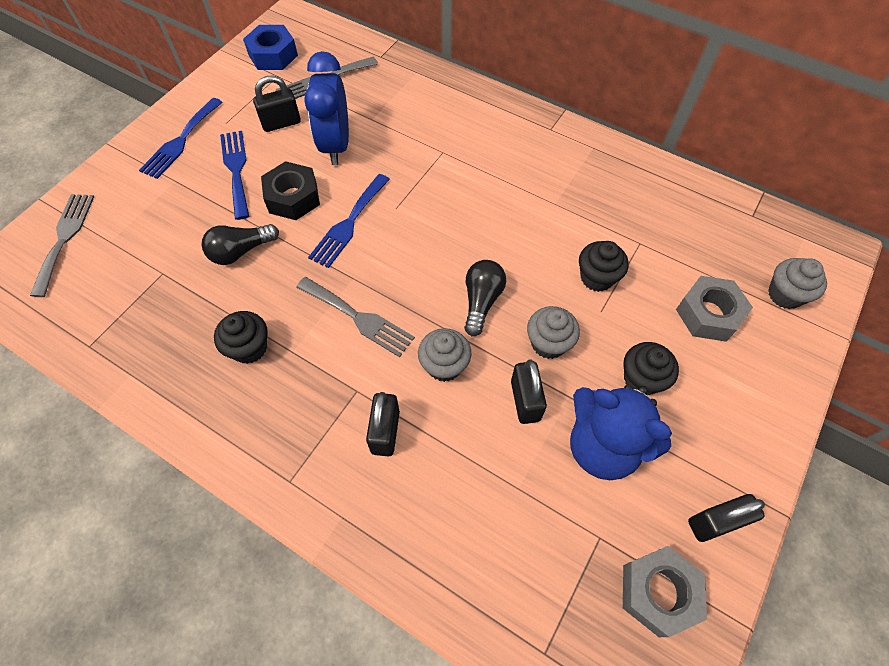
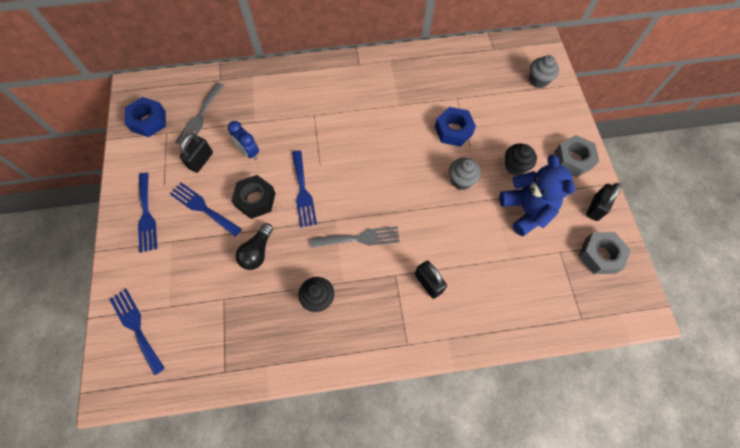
camera: 40 degrees left, 5 degrees up
grey fork [30,194,94,297] -> blue fork [109,289,165,376]
blue clock [304,51,349,165] -> blue clock [228,121,259,160], size x0.61
grey cupcake [418,328,471,382] -> none
black light bulb [464,260,506,336] -> none
black padlock [511,359,547,424] -> none
blue teddy bear [570,385,672,480] -> blue teddy bear turned 105 degrees counterclockwise [499,154,575,236]
black cupcake [579,241,628,292] -> blue nut [435,107,476,147]
grey nut [676,276,753,341] -> grey nut moved to [554,135,599,177]

